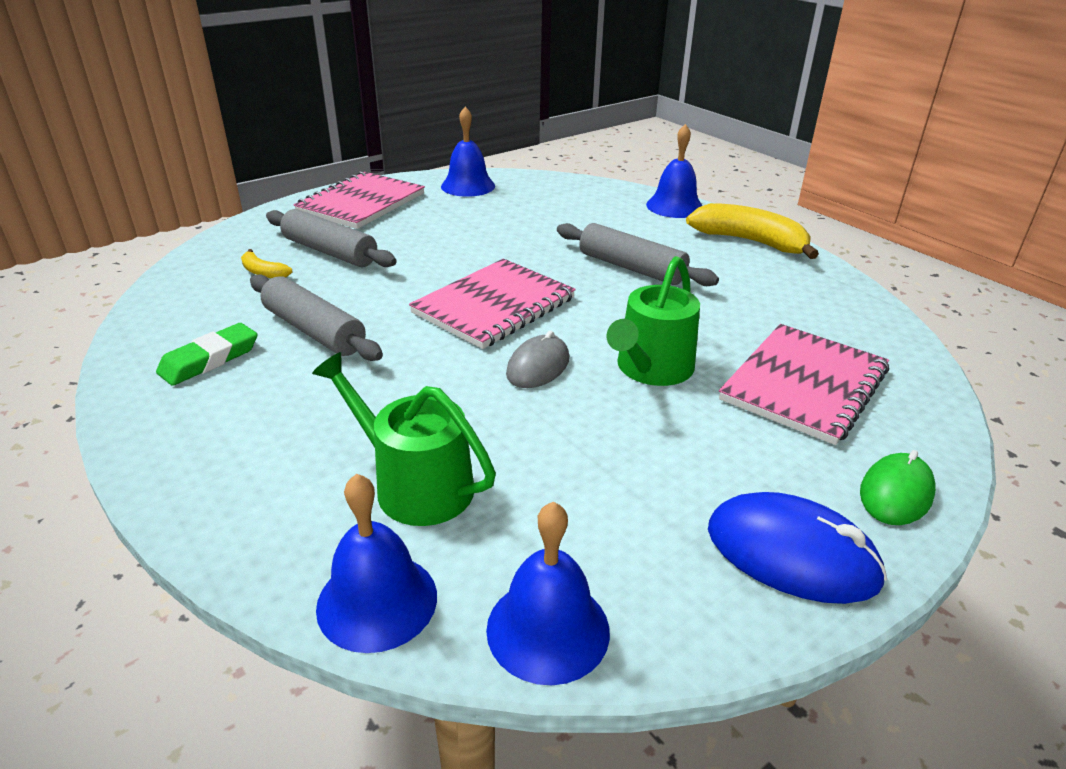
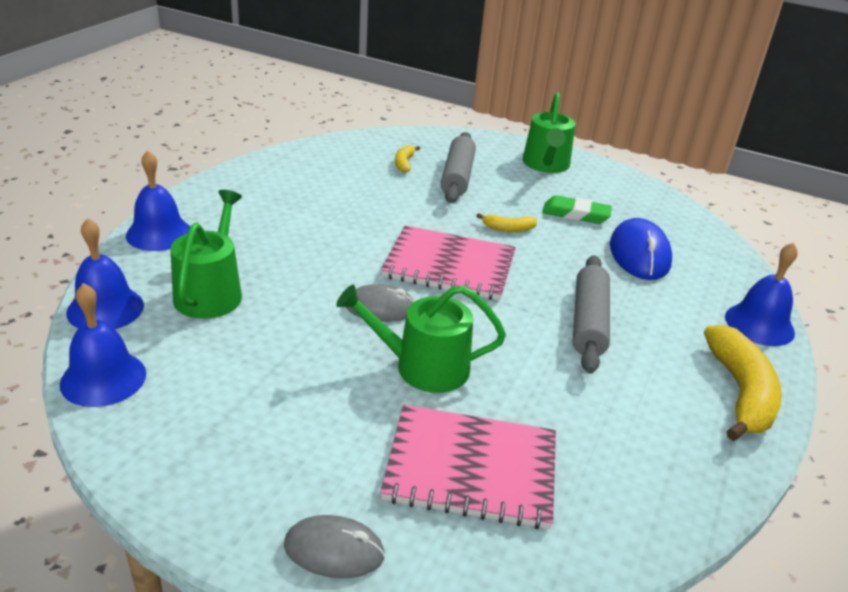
camera: 60 degrees right, 0 degrees up
green eraser [156,323,258,386] -> green eraser moved to [542,195,612,224]
grey rolling pin [250,274,383,361] -> none
pink notebook [293,171,425,229] -> green watering can [523,92,576,173]
blue bell [441,107,495,197] -> blue bell moved to [126,151,190,251]
blue mouse [708,492,887,604] -> blue mouse moved to [610,218,672,280]
green mouse [860,450,936,525] -> grey mouse [284,515,385,578]
none -> yellow banana [477,213,537,232]

